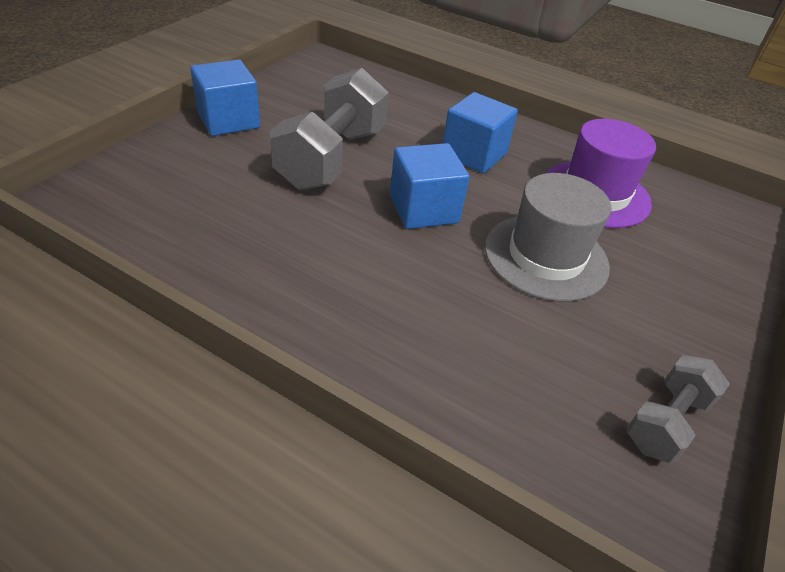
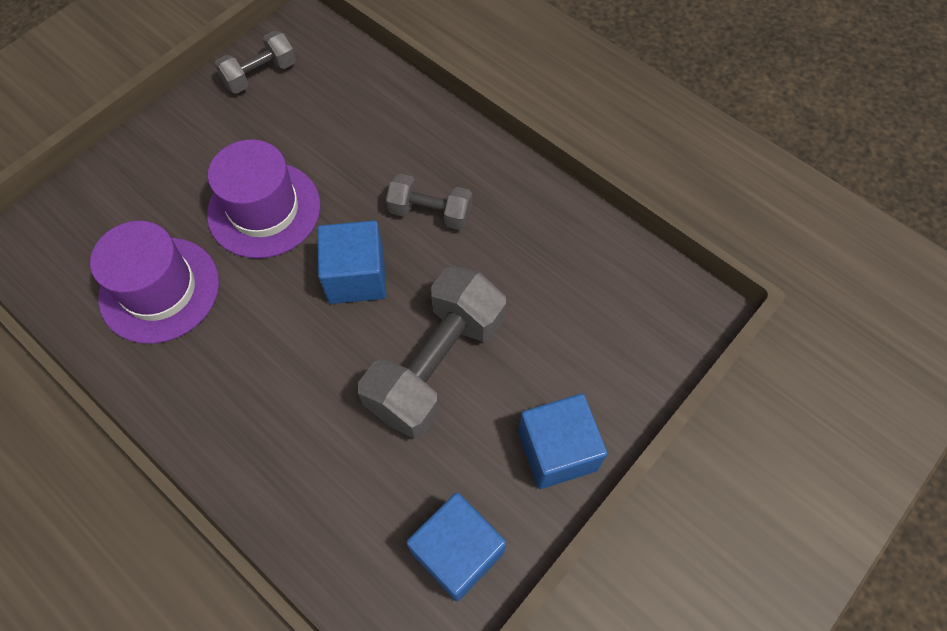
camera: 165 degrees left, 20 degrees up
blue cube [442,92,518,174] -> blue cube moved to [406,493,506,601]
grey hat [485,173,611,301] -> purple hat [207,139,320,258]
none -> grey dumbbell [386,173,472,230]

